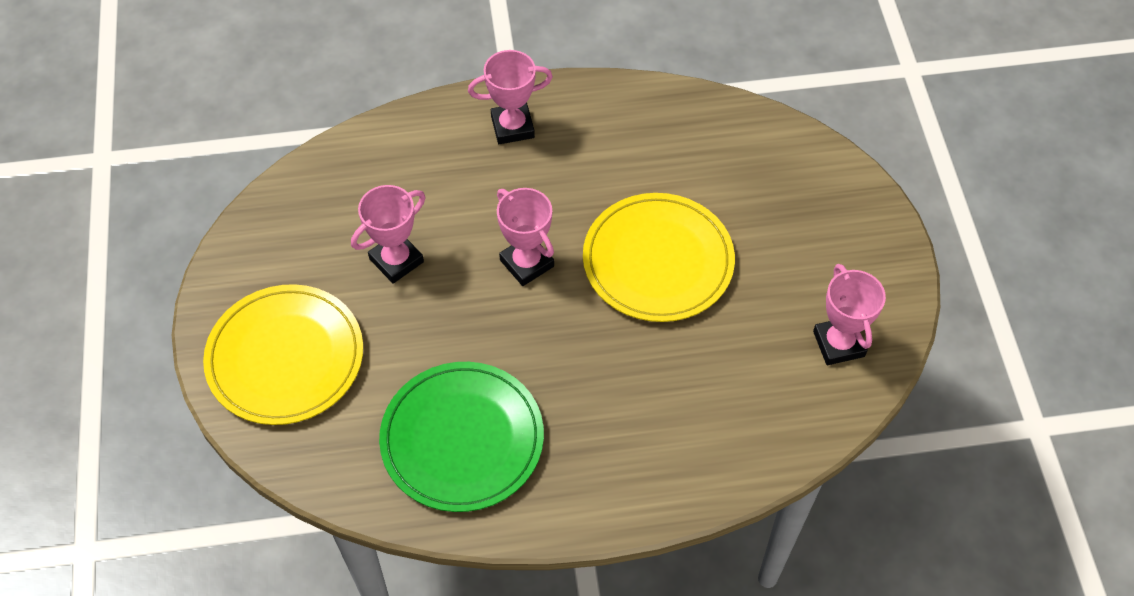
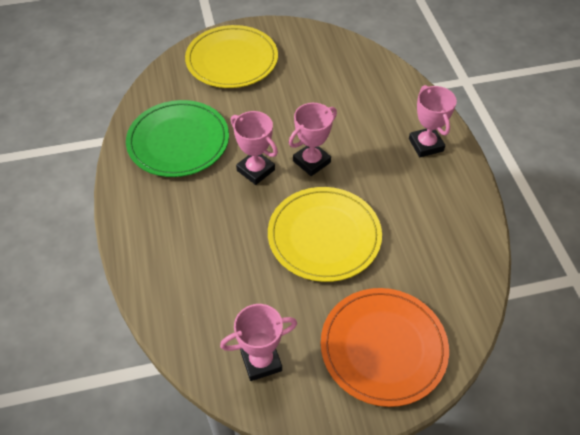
camera: 85 degrees right, 5 degrees down
pink trophy [351,185,425,284] -> pink trophy moved to [231,111,278,185]
none -> orange plate [321,288,449,407]

